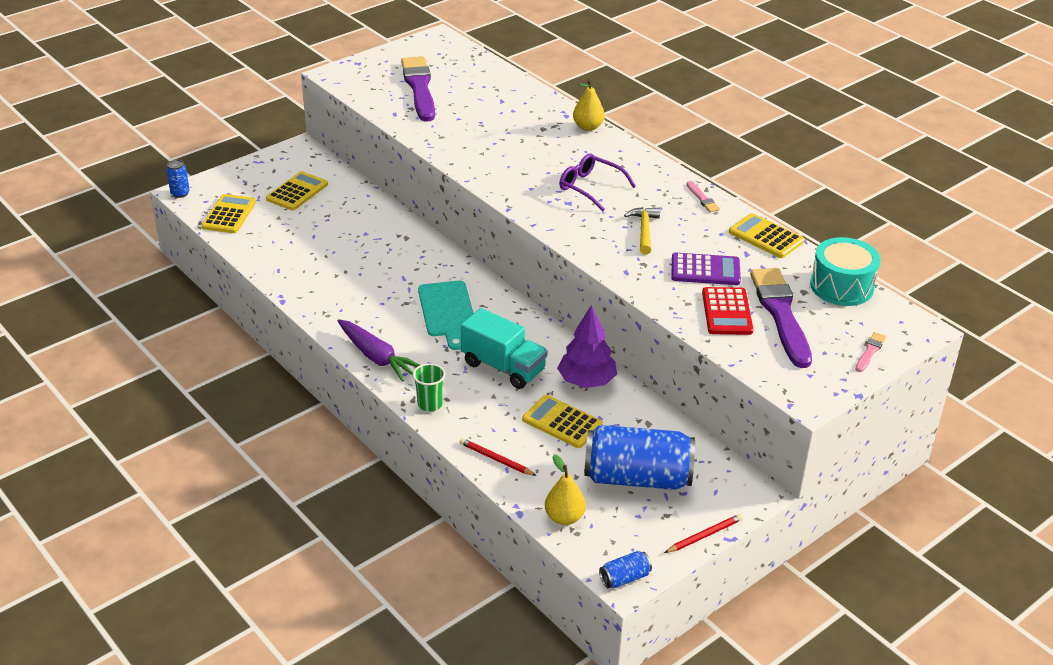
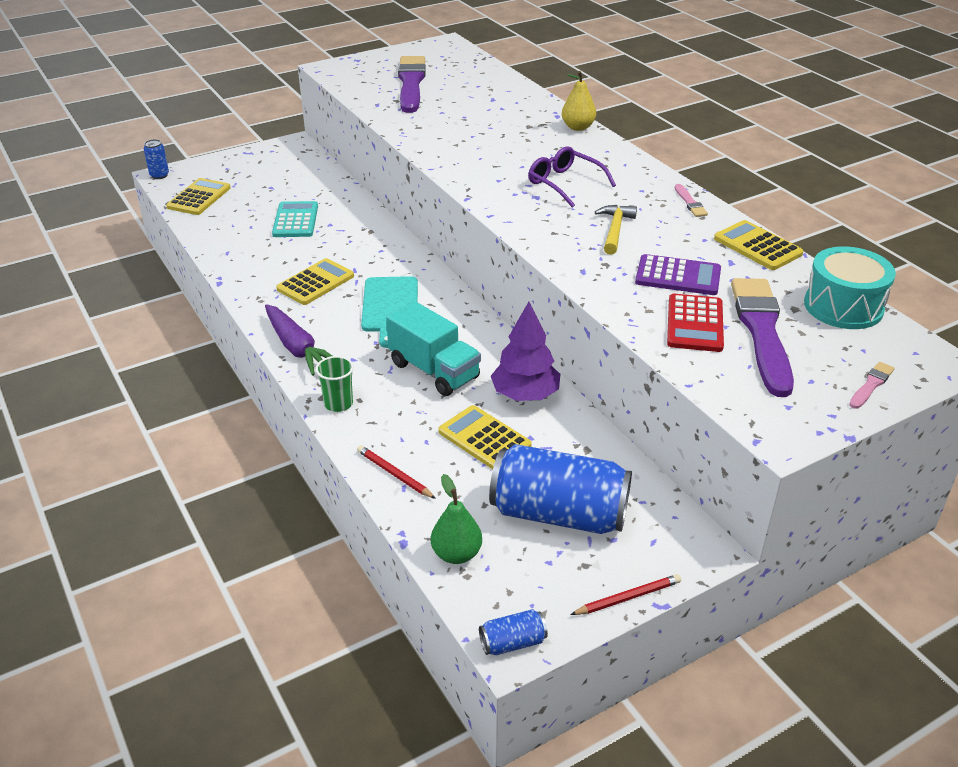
camera: 10 degrees right, 0 degrees up
yellow calculator [266,171,328,210] -> yellow calculator moved to [276,258,354,305]
yellow pear [545,454,586,525] -> green pear [431,474,482,564]
none -> turquoise calculator [272,201,318,237]

